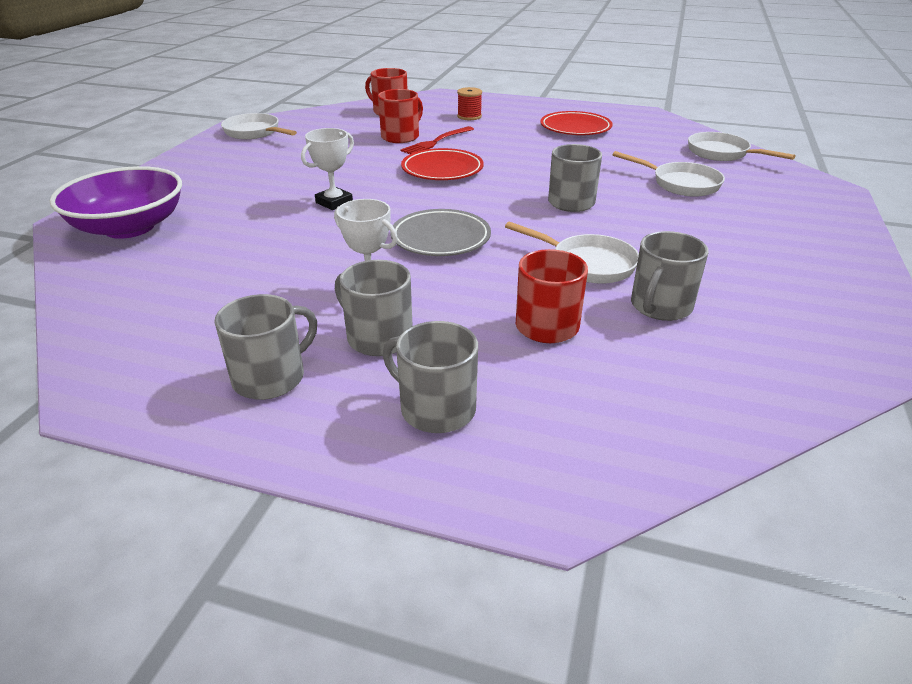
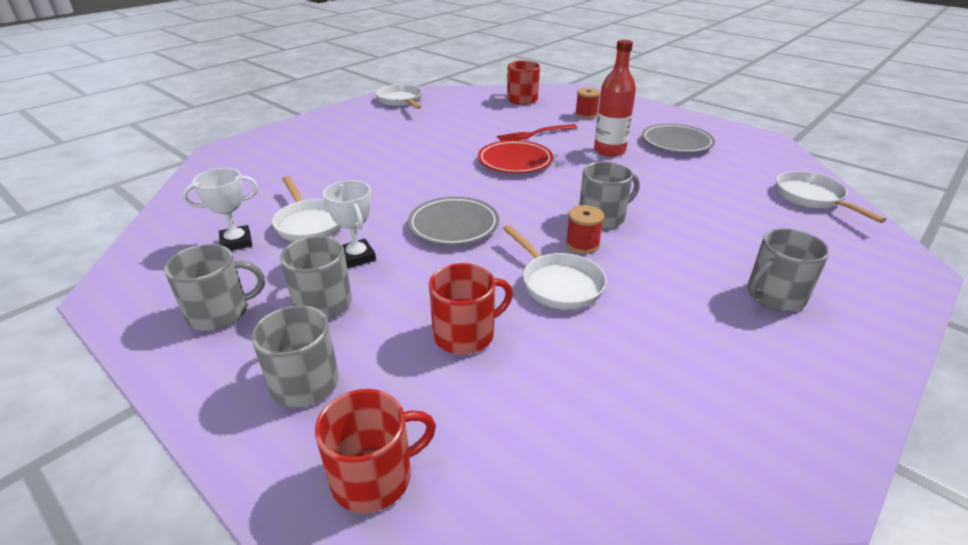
camera: 25 degrees right, 0 degrees up
purple bowl [50,166,182,239] -> none
white trophy [301,128,354,210] -> white trophy moved to [182,168,258,251]
red mug [378,89,423,143] -> red mug moved to [315,389,436,513]
red plate [540,111,612,135] -> grey plate [642,124,715,153]
white pan [613,151,725,197] -> white pan moved to [272,176,341,242]
grey mug [631,231,708,321] -> grey mug moved to [747,228,830,311]
none -> red spool [566,205,604,254]
none -> red bottle [594,40,636,157]

